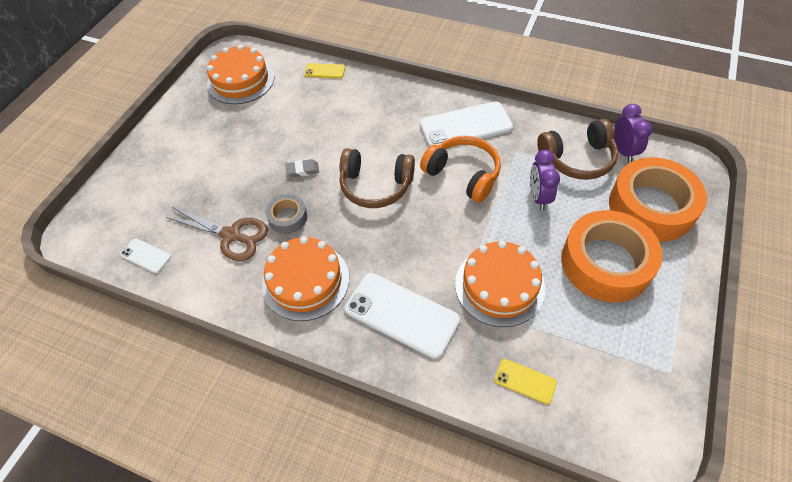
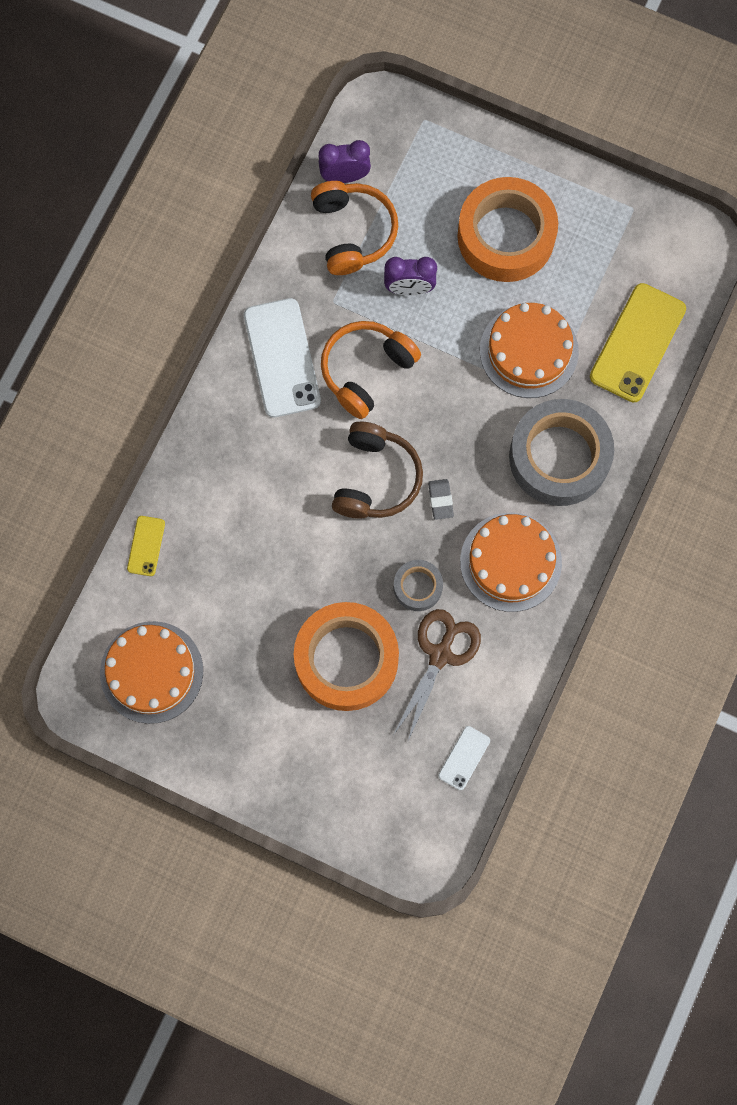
camera: 90 degrees left, 20 degrees up
grey eraser [285,159,319,177] -> grey eraser moved to [428,479,454,520]
white phone [345,273,460,359] -> grey tape [509,399,614,506]
yellow phone [495,359,557,404] -> yellow phone [590,283,686,402], size x2.05
brown headphones [537,119,618,180] -> orange headphones [311,181,398,275]
orange tape [609,157,707,242] -> orange tape moved to [294,602,399,711]

